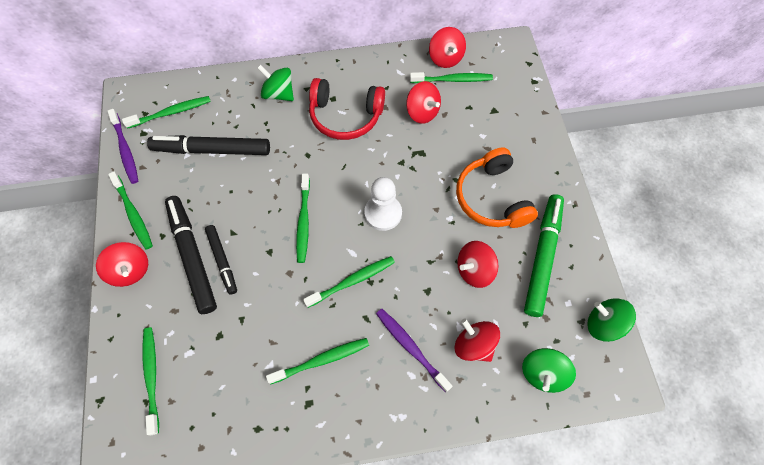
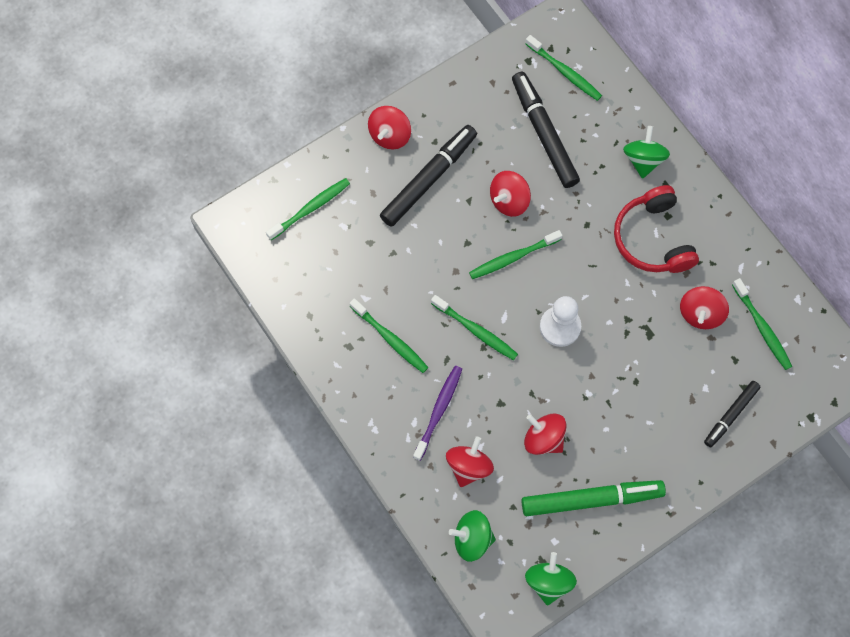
camera: 65 degrees right, 5 degrees up
purple toothbrush [108,109,138,184] -> none
green toothbrush [108,171,153,250] -> none
black marker [205,225,237,295] -> black marker moved to [704,381,761,447]
red spinning top [429,27,466,68] -> red spinning top moved to [490,171,531,217]
orange headphones [456,147,538,228] -> none

